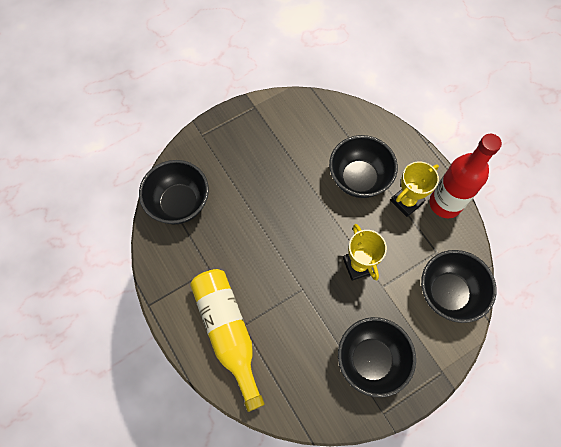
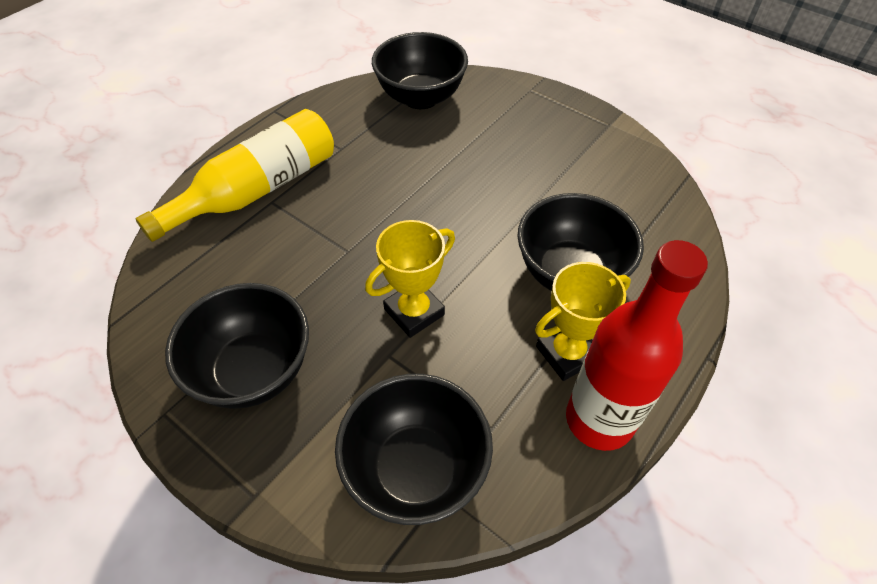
camera: 70 degrees right, 15 degrees down
yellow trophy [390,161,439,217] -> yellow trophy turned 60 degrees counterclockwise [535,262,631,381]

